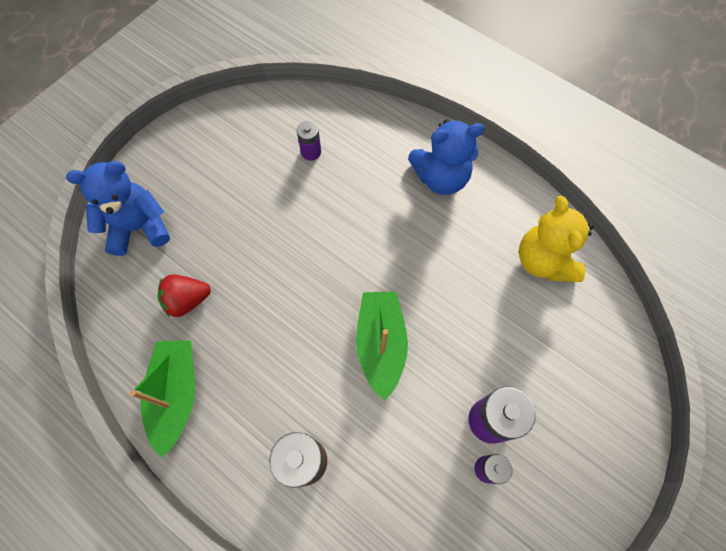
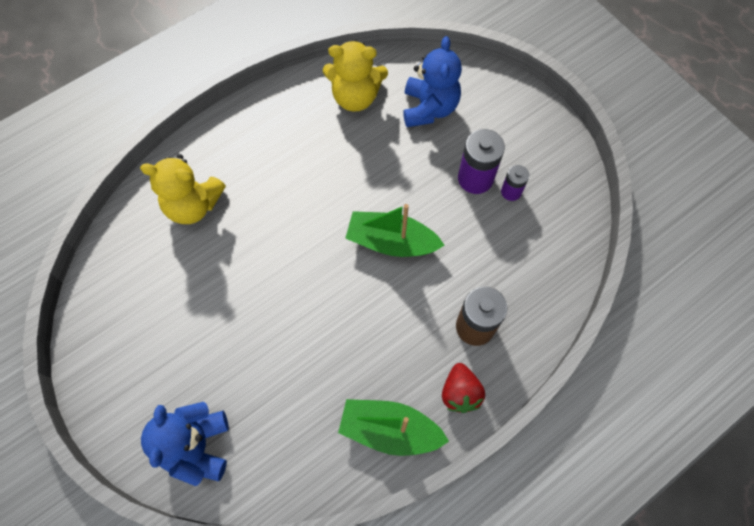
camera: 75 degrees left, 0 degrees up
red strawberry [158,274,211,317] -> red strawberry moved to [442,363,485,413]
purple battery [297,121,321,161] -> none
blue teddy bear [408,119,485,195] -> blue teddy bear moved to [403,36,462,127]
none -> yellow teddy bear [140,154,226,224]

